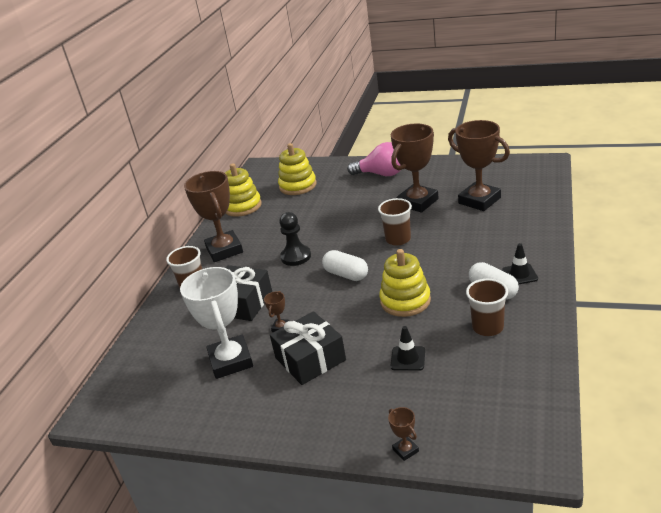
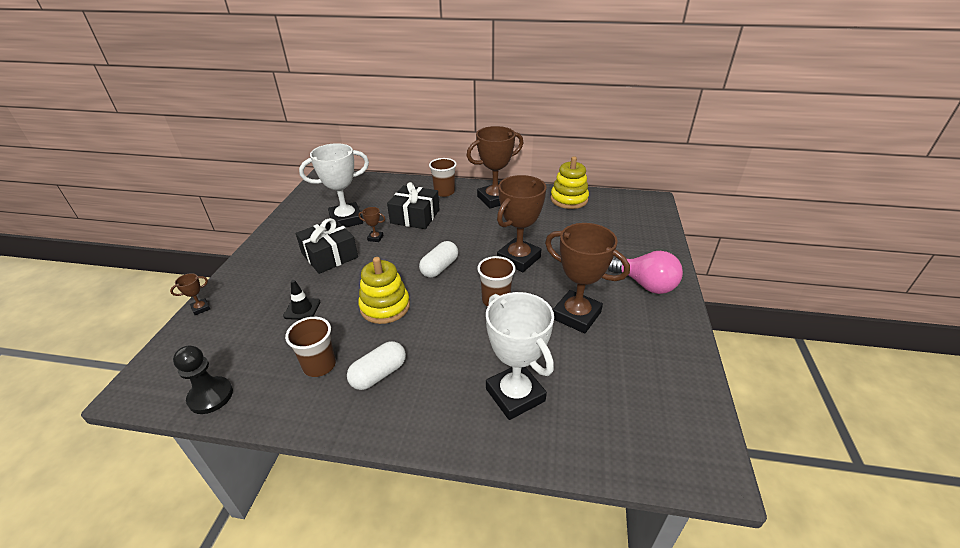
camera: 80 degrees right, 5 degrees up
yellow stacking toy [278,143,317,195] -> none
black pawn [279,212,311,266] -> black pawn moved to [173,346,233,414]
pink light bulb [347,142,401,176] -> pink light bulb turned 60 degrees counterclockwise [608,251,683,294]
brown trophy [448,120,510,211] -> brown trophy moved to [497,175,546,272]
black traffic cone [502,243,538,285] -> none
none -> white trophy [486,292,554,420]

